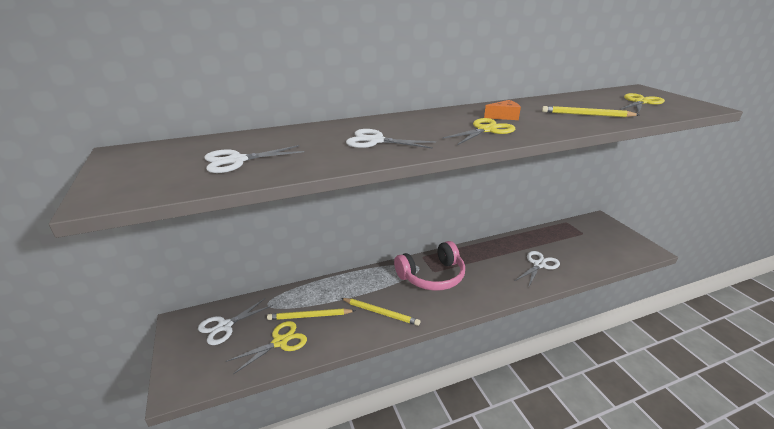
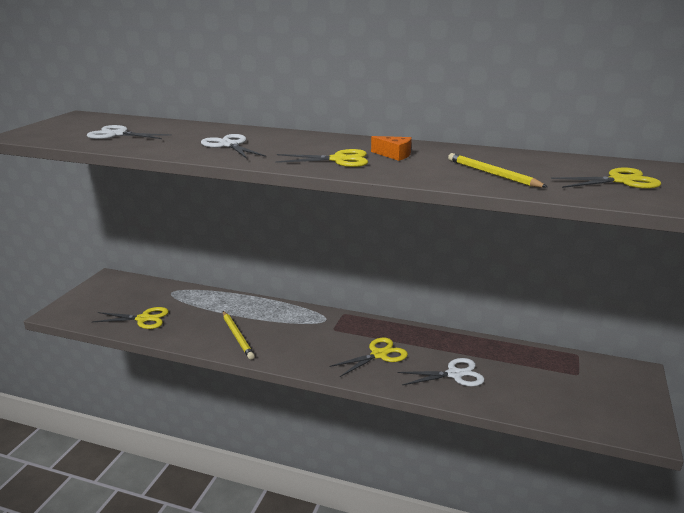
camera: 40 degrees right, 5 degrees down
white scissors [198,298,273,345] -> none
yellow pencil [267,308,355,320] -> none
pink headphones [394,241,465,291] -> none
none -> yellow scissors [329,337,408,377]

